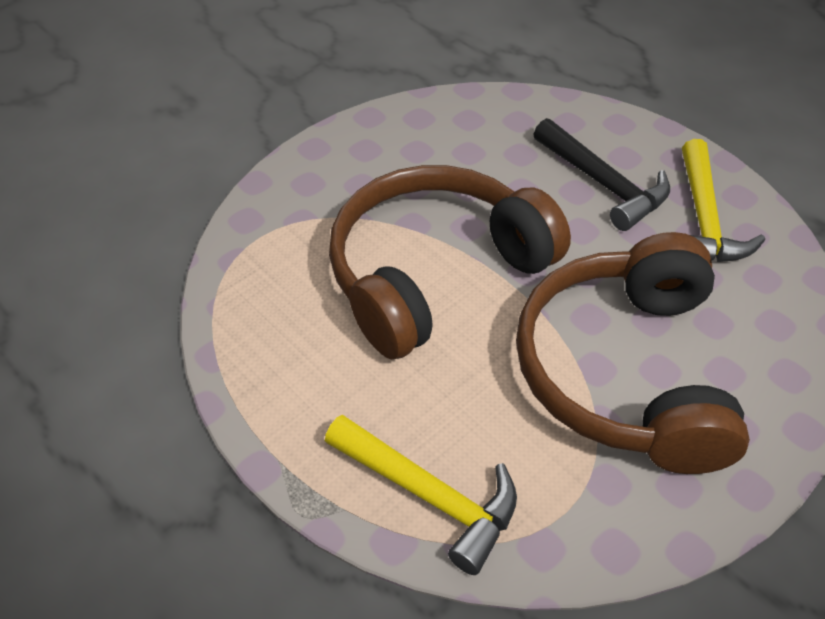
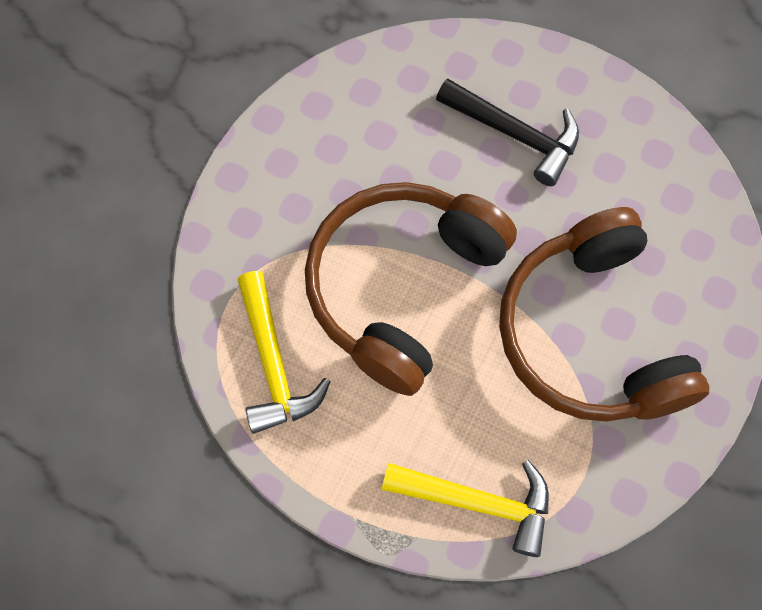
camera: 20 degrees left, 20 degrees up
yellow hammer [682,139,765,262] -> yellow hammer moved to [238,271,330,434]

